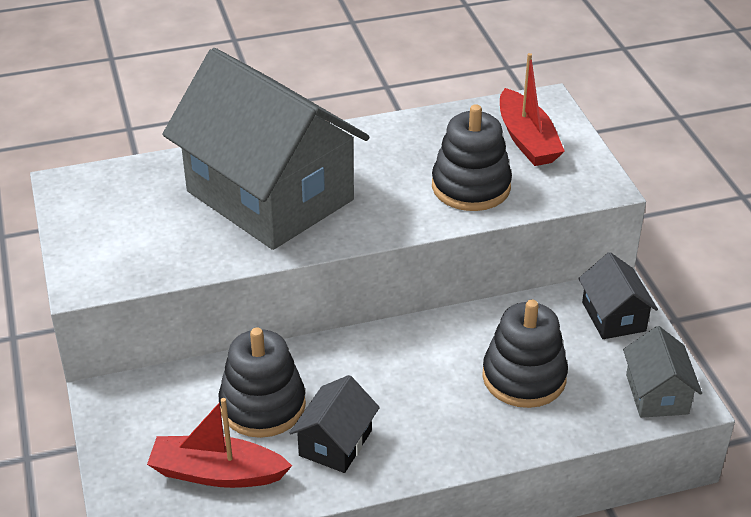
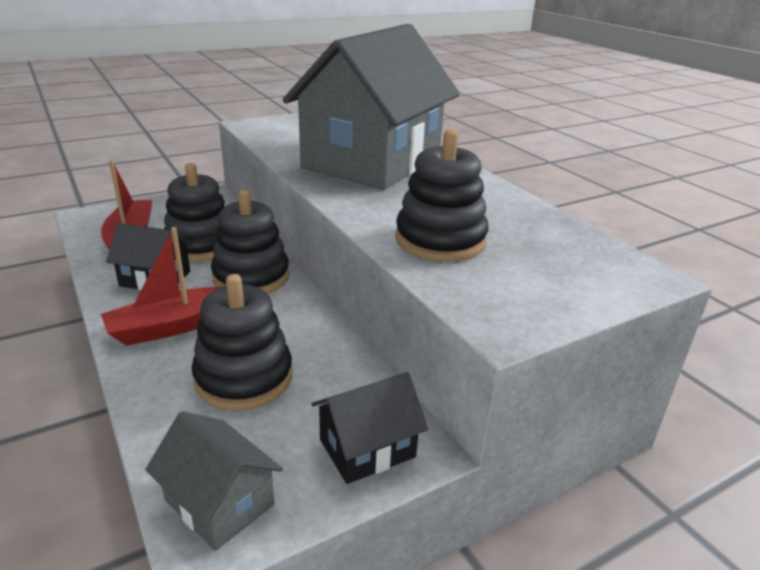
camera: 75 degrees right, 10 degrees down
red boat [500,53,565,166] -> red boat moved to [101,227,223,346]
grey house [623,326,702,418] -> grey house turned 60 degrees clockwise [145,411,283,551]
none -> black stacking toy [211,190,289,294]

